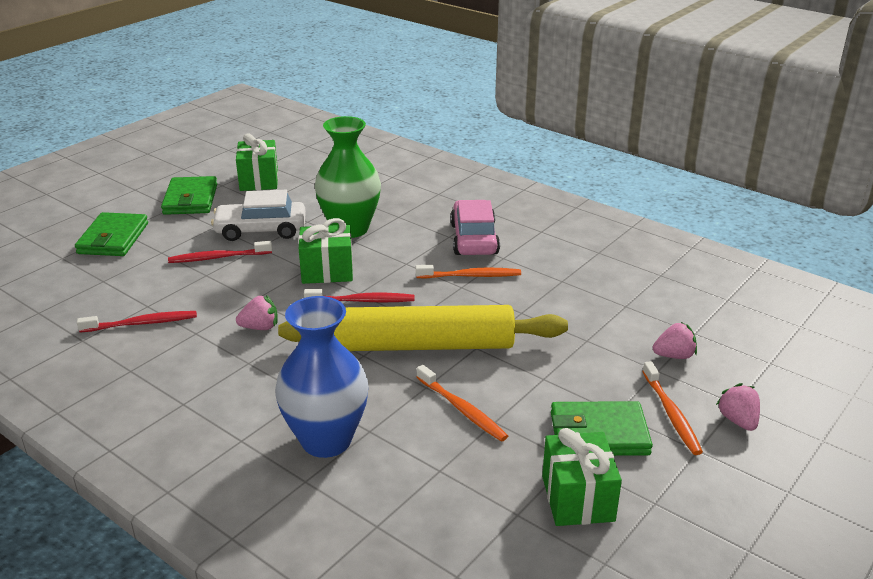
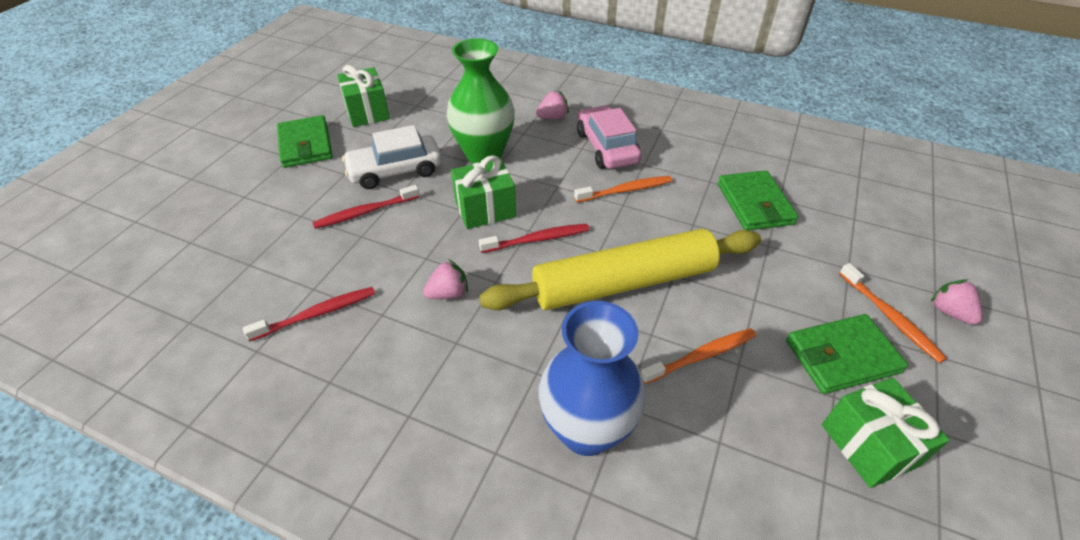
camera: 15 degrees left, 15 degrees up
green wallet [75,212,148,256] -> green wallet moved to [718,170,798,230]
orange toothbrush [417,365,508,442] -> orange toothbrush turned 60 degrees counterclockwise [641,328,756,384]
pink strawberry [653,322,697,359] -> pink strawberry moved to [536,90,569,119]

